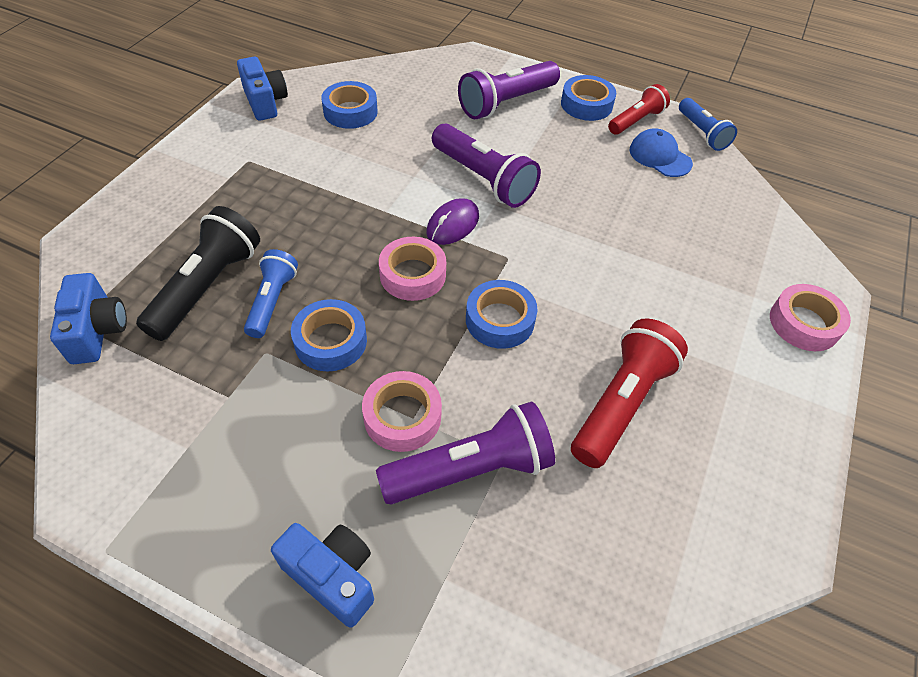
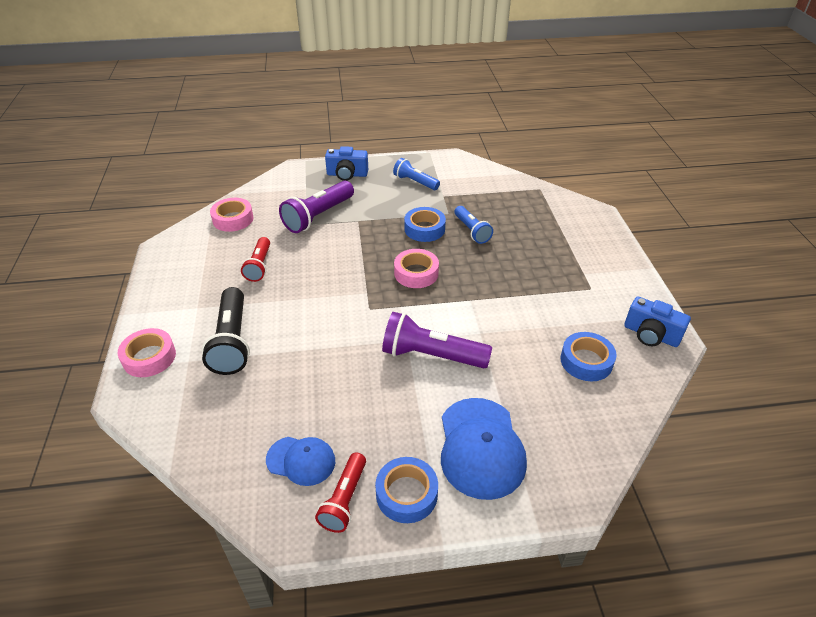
camera: 150 degrees right, 10 degrees down
blue camera [50,273,127,364] -> none
black flashlight [136,206,260,341] -> black flashlight moved to [202,287,250,375]
pink tape [362,371,442,452] -> pink tape moved to [210,198,254,232]
purple mouse [427,198,479,245] -> none
purple flashlight [458,61,560,119] -> blue cap [441,398,527,500]
blue tape [466,280,537,349] -> none
red flashlight [571,319,688,468] -> red flashlight [241,237,270,282], size x0.63
blue flashlight [679,98,737,151] -> blue flashlight moved to [393,158,440,190]

